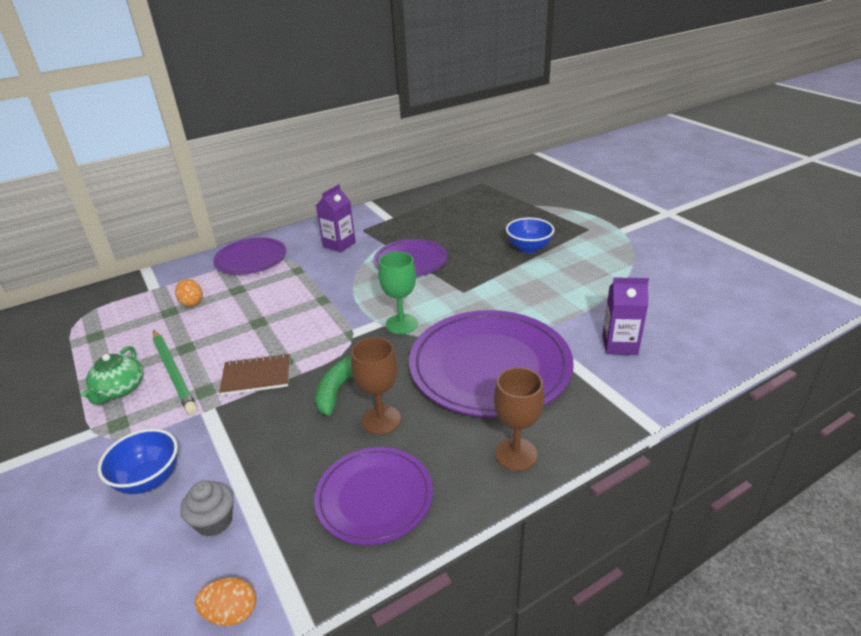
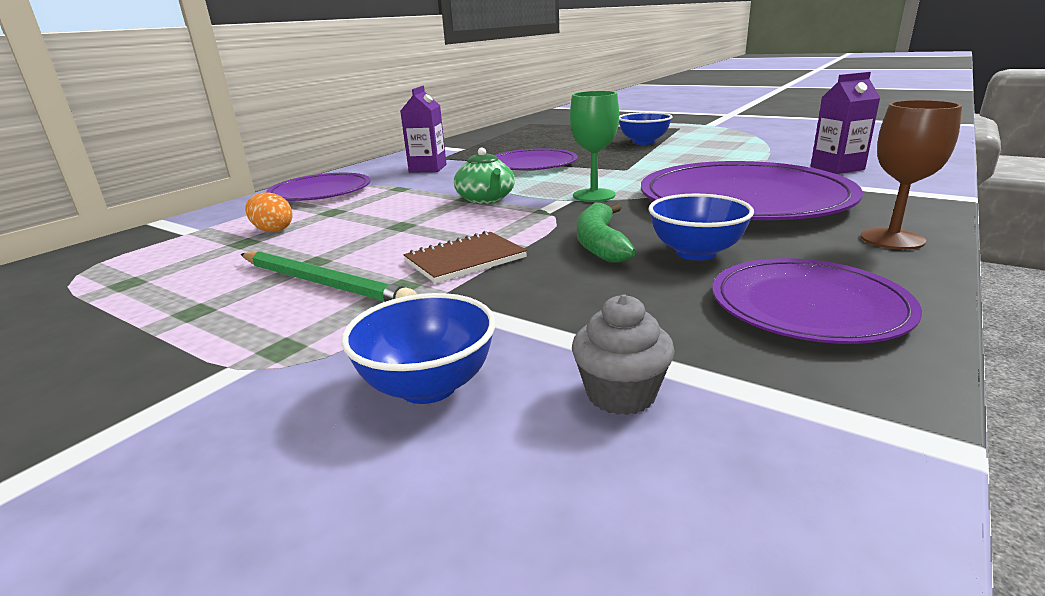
camera: 25 degrees left, 10 degrees down
green teapot [81,346,143,405] -> green teapot moved to [454,148,515,204]
orange egg [195,577,256,626] -> none
brown goblet [351,337,401,435] -> blue bowl [648,194,754,260]

